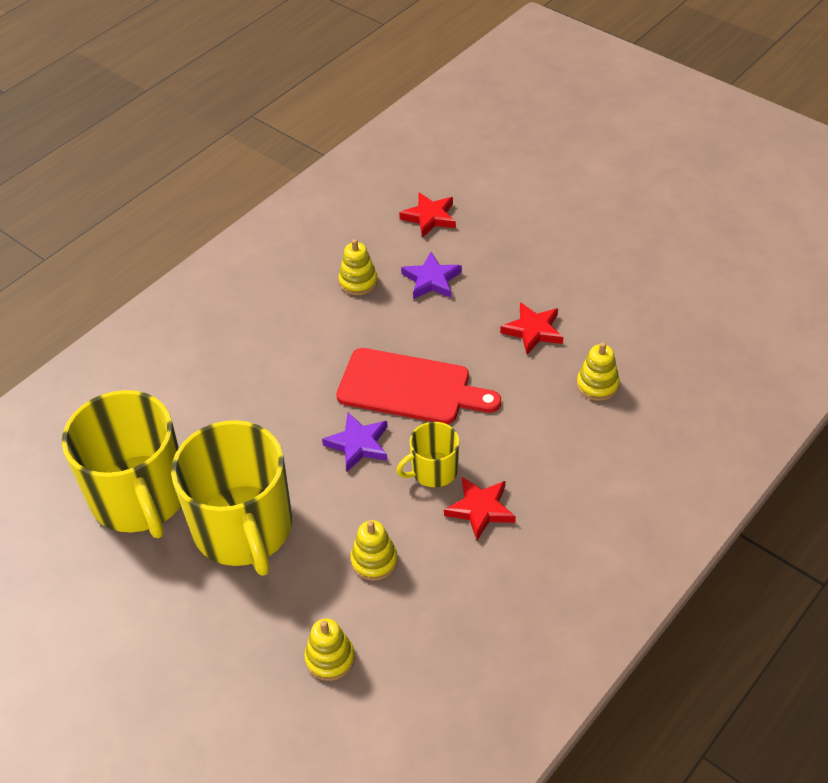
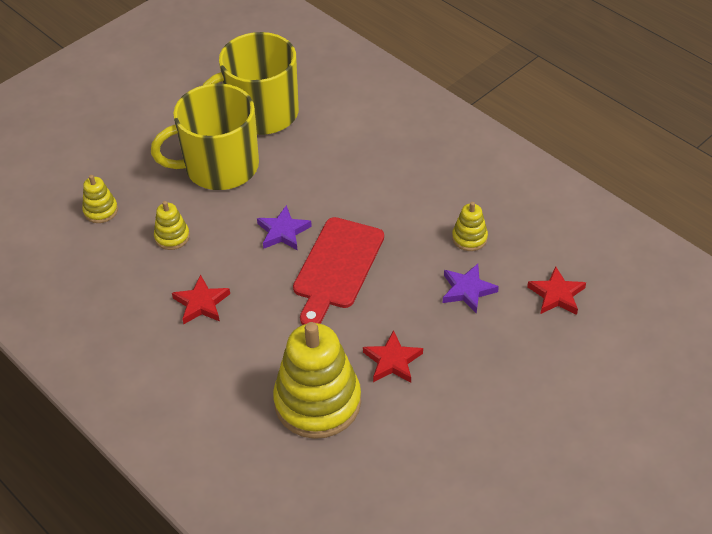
camera: 95 degrees right, 0 degrees up
yellow mug [397,422,459,487] -> none
yellow stacking toy [577,342,620,401] -> yellow stacking toy [273,322,361,439], size x2.20

